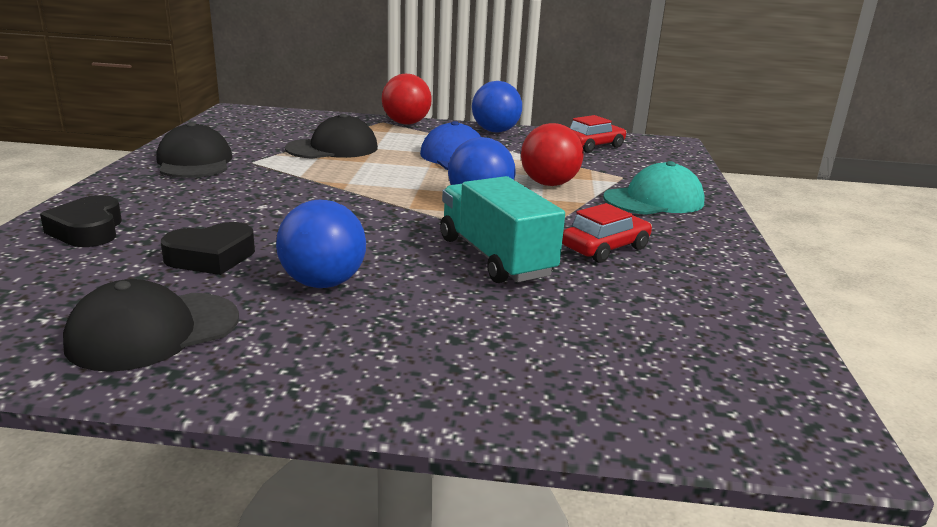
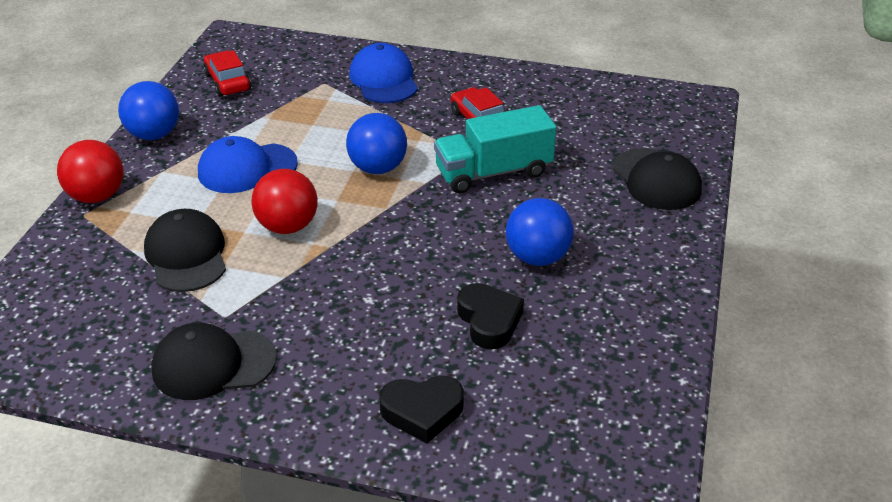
camera: 80 degrees left, 15 degrees up
black cap [63,279,239,372] -> black cap moved to [612,148,702,210]
red ball [521,123,583,186] -> red ball moved to [252,169,318,234]
turquoise cap [603,161,705,215] -> blue cap [349,43,418,103]

